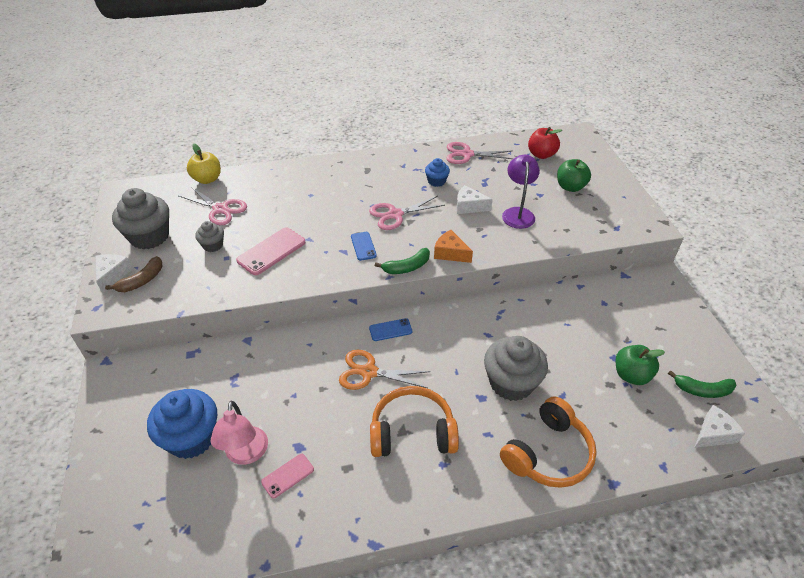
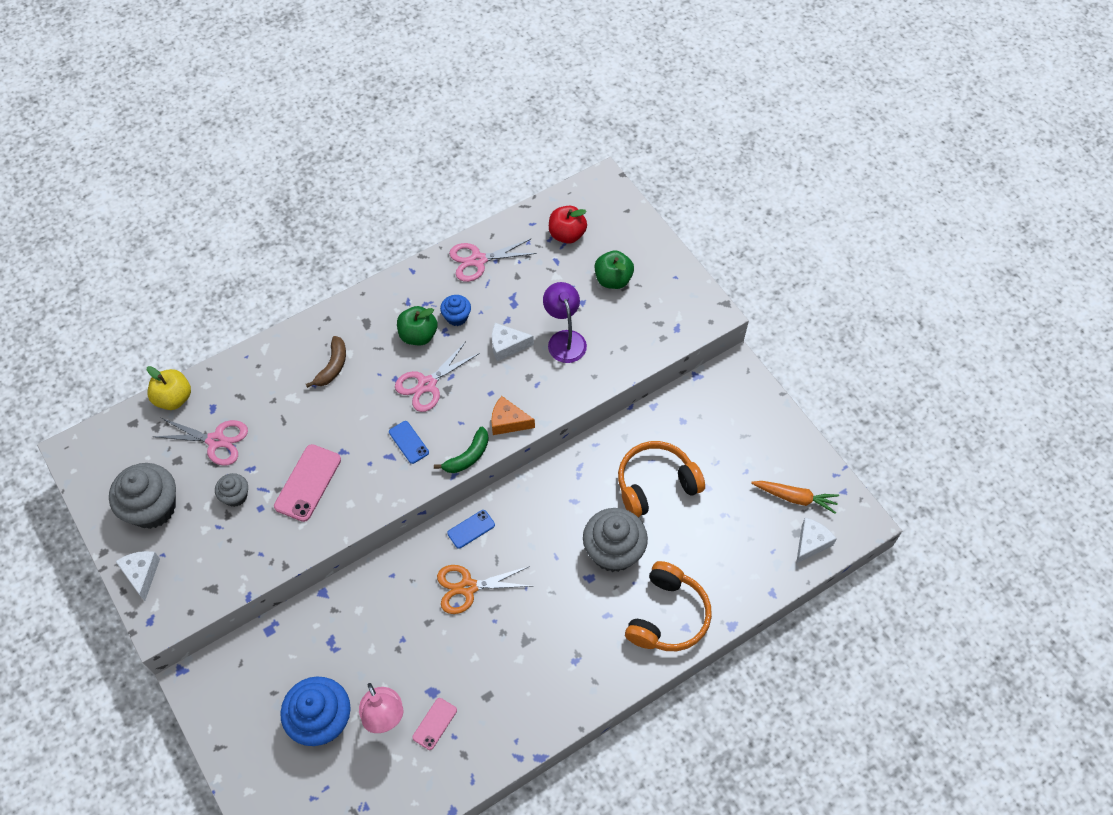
camera: 20 degrees left, 15 degrees up
brown banana [105,256,162,292] -> brown banana moved to [306,336,346,388]
orange headphones [370,386,459,457] -> orange headphones moved to [618,441,705,517]
green apple [616,345,665,385] -> green apple moved to [397,306,438,345]
green banana [668,370,737,398] -> orange carrot [751,481,839,514]

